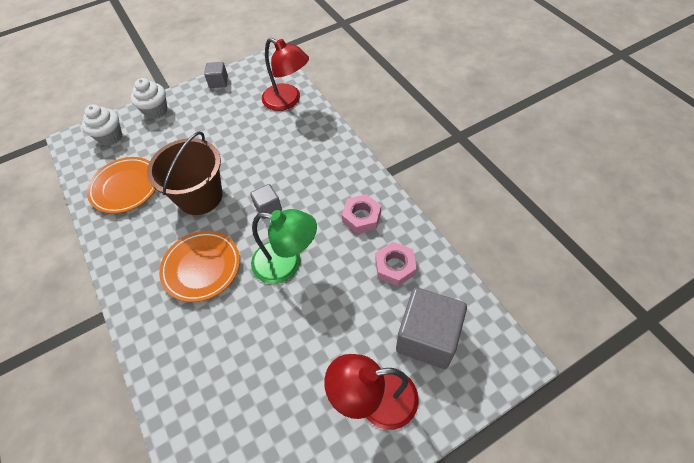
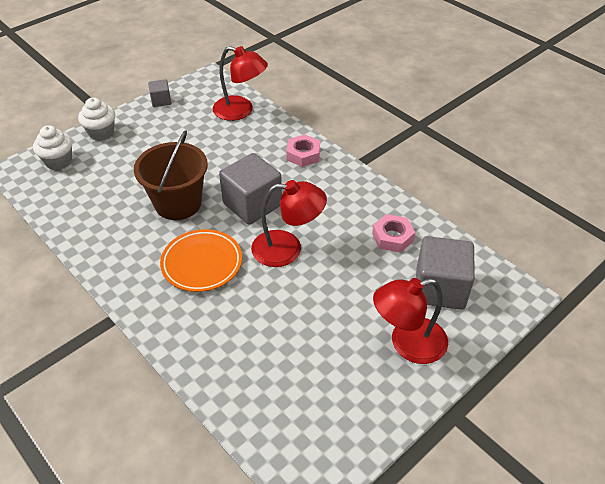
camera: 15 degrees left, 10 degrees down
orange plate [87,157,156,214] -> none
grey cube [250,184,282,219] -> grey cube [219,153,282,225], size x2.00
green lamp [251,209,317,284] -> red lamp [251,180,327,267]
pink nut [342,194,381,234] -> pink nut moved to [287,134,320,167]

